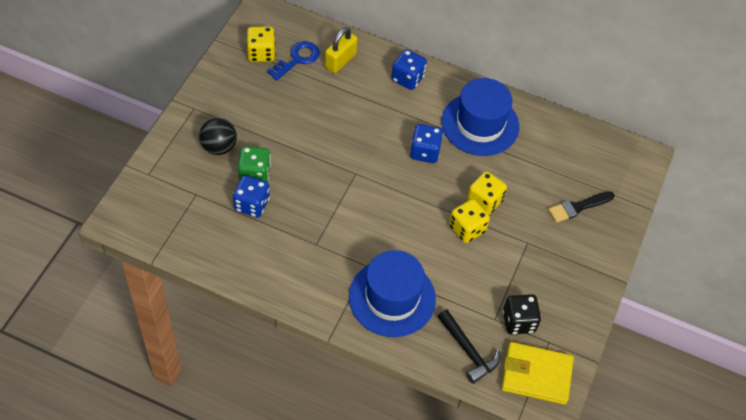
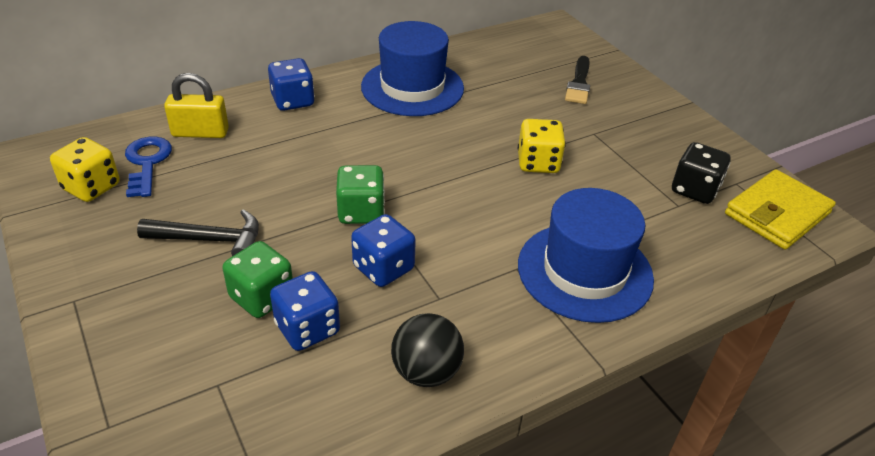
camera: 50 degrees left, 15 degrees down
black ball [199,118,237,155] -> black ball moved to [391,313,464,387]
yellow padlock [325,27,358,73] -> yellow padlock turned 75 degrees counterclockwise [164,73,229,138]
blue dice [410,124,443,163] -> blue dice moved to [351,214,416,287]
black hammer [437,309,500,384] -> black hammer moved to [137,209,259,256]
yellow dice [467,171,507,215] -> none
none -> green dice [336,165,385,224]

